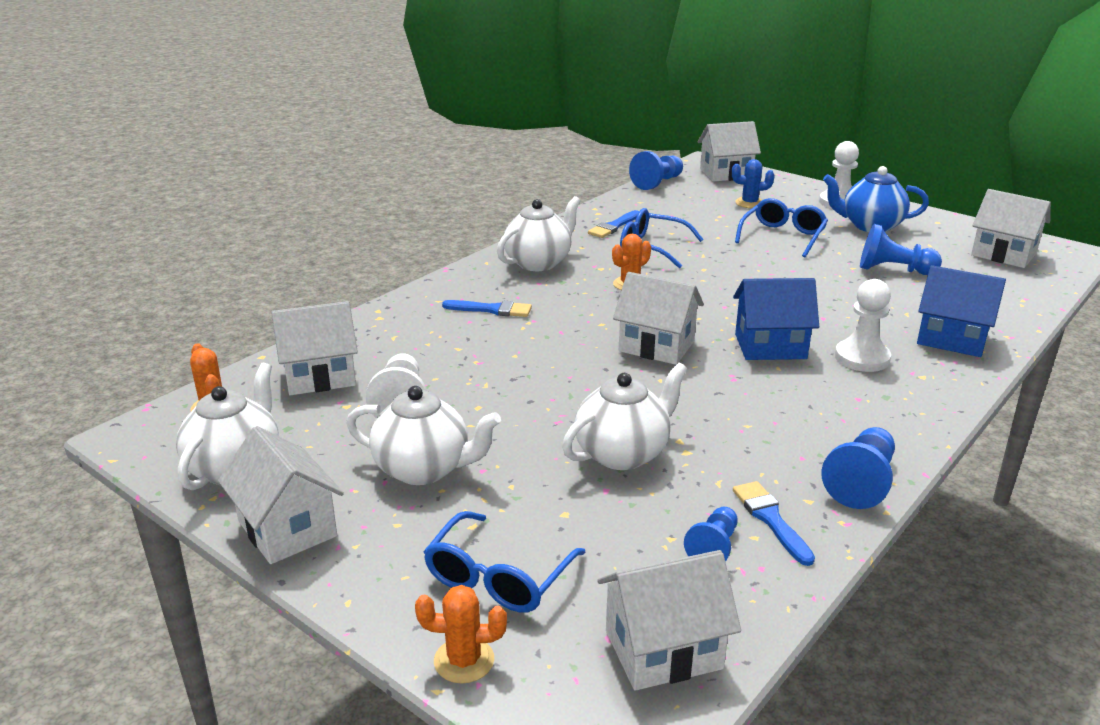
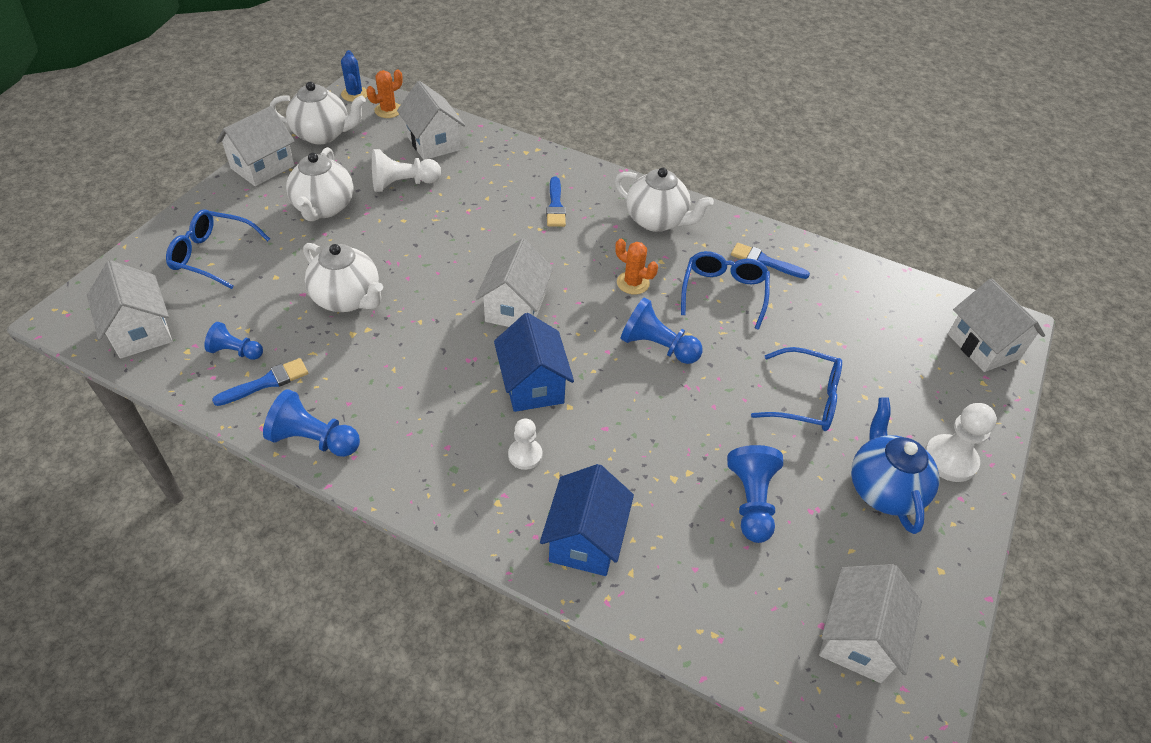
camera: 75 degrees right, 20 degrees up
orange cactus [415,585,507,684] -> none
blue pawn [629,151,683,190] -> blue pawn moved to [621,297,703,364]
blue cactus [732,159,775,208] -> blue cactus moved to [341,50,367,102]
white pawn [835,279,891,372] -> white pawn [508,419,542,470], size x0.64

